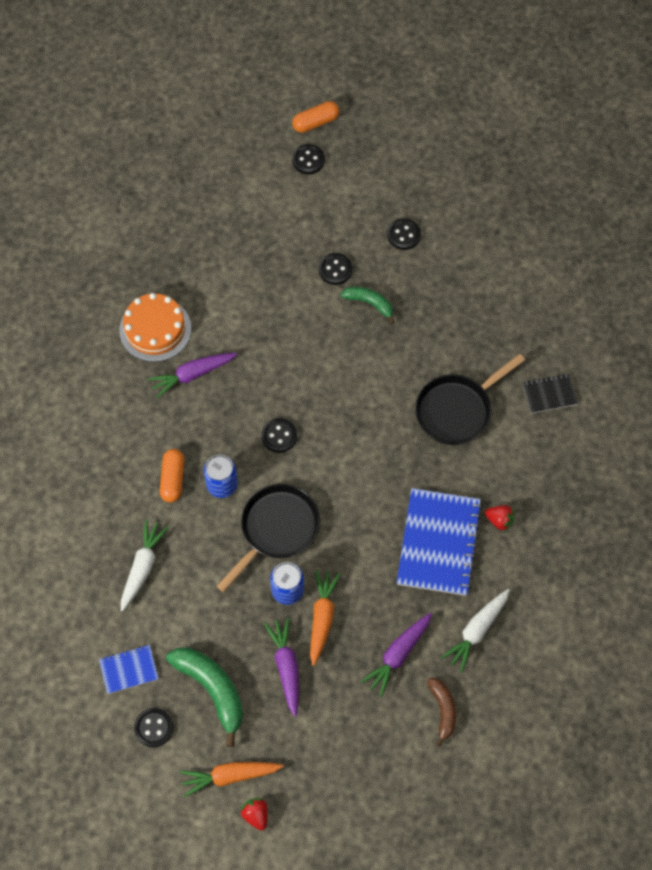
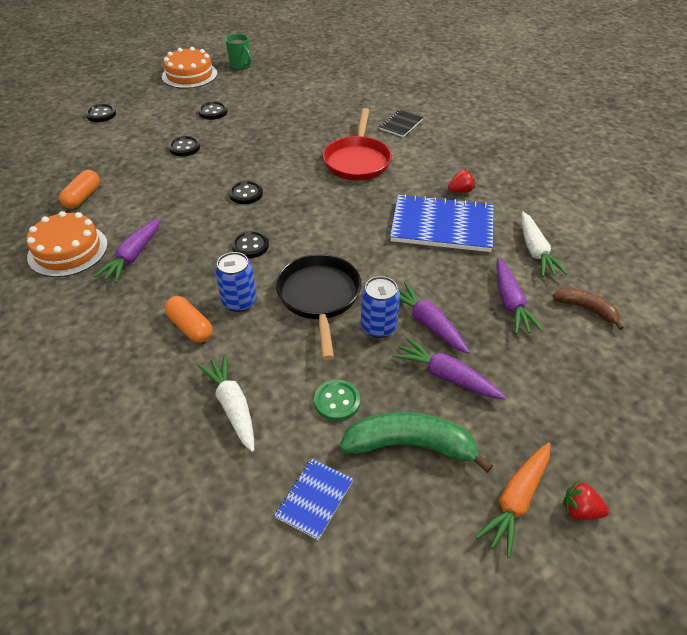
camera: 45 degrees left, 20 degrees down
black button [134,708,173,747] -> black button moved to [229,181,263,204]
orange capsule [292,101,339,133] -> orange capsule moved to [59,170,100,209]
orange carrot [310,570,341,666] -> purple carrot [398,282,469,354]
green banana [341,287,394,324] -> none
blue notebook [397,488,482,596] -> blue notebook turned 45 degrees counterclockwise [390,194,493,252]
black pan [415,354,525,445] -> red pan [323,108,392,181]
none -> orange cake [162,47,217,89]
none -> green mug [225,34,251,70]
none -> green button [314,380,360,421]

